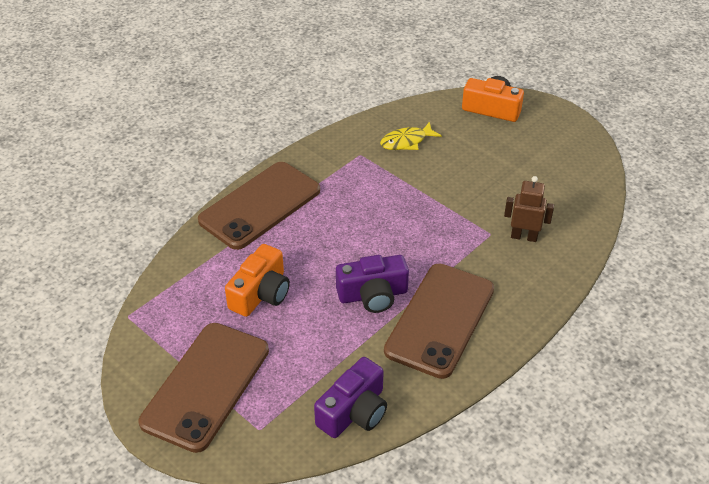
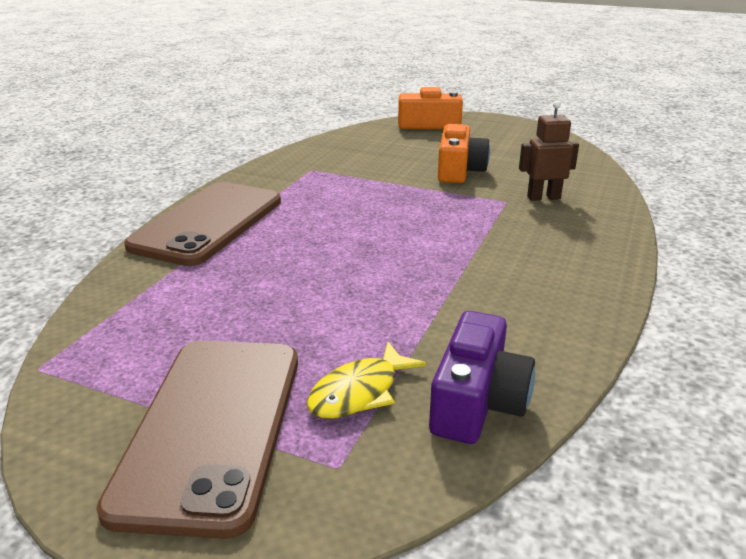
camera: 20 degrees left, 15 degrees down
orange camera [225,244,290,317] -> orange camera moved to [438,124,490,183]
purple camera [336,255,409,313] -> none
yellow fish [380,122,442,150] -> yellow fish moved to [307,342,426,418]
brown phone [384,263,494,379] -> none

